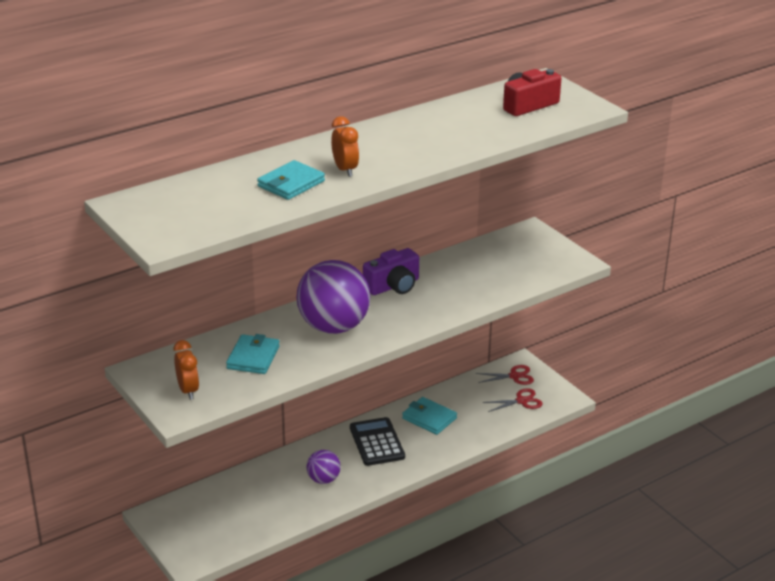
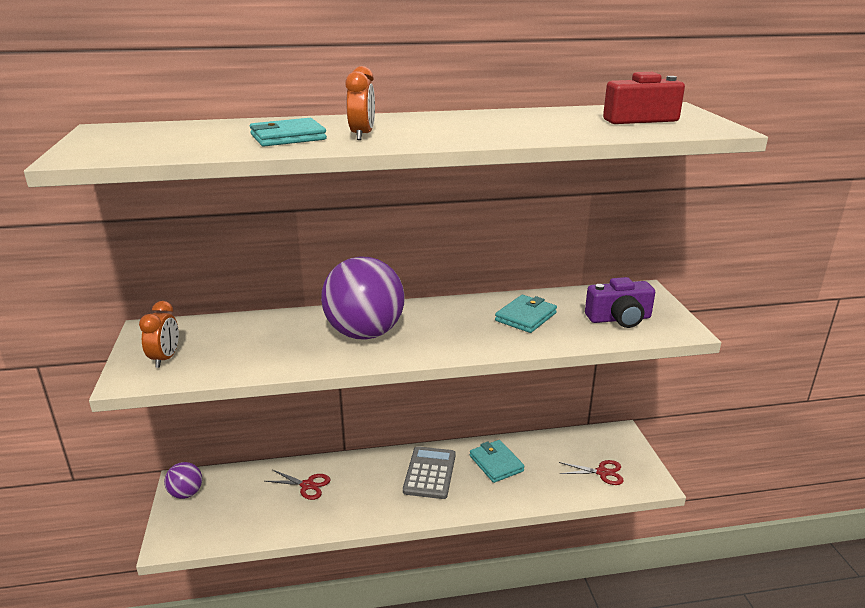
camera: 25 degrees right, 5 degrees down
turquoise wallet [226,334,280,374] -> turquoise wallet moved to [495,295,557,333]
purple ball [307,450,341,484] -> purple ball moved to [164,462,202,499]
black calculator [350,417,405,466] -> grey calculator [403,446,456,499]
purple camera [363,248,419,295] -> purple camera moved to [585,277,655,328]
red scissors [475,365,534,385] -> red scissors moved to [265,470,330,500]

